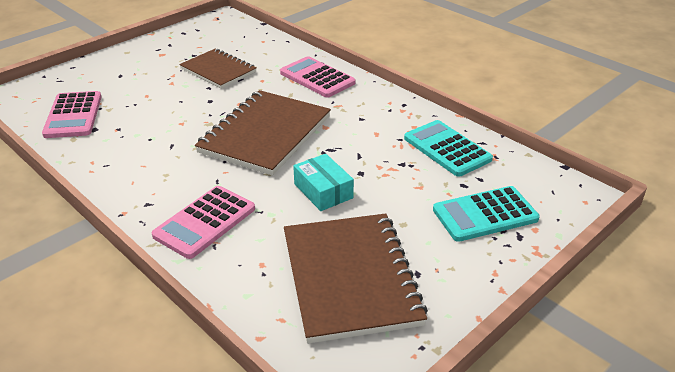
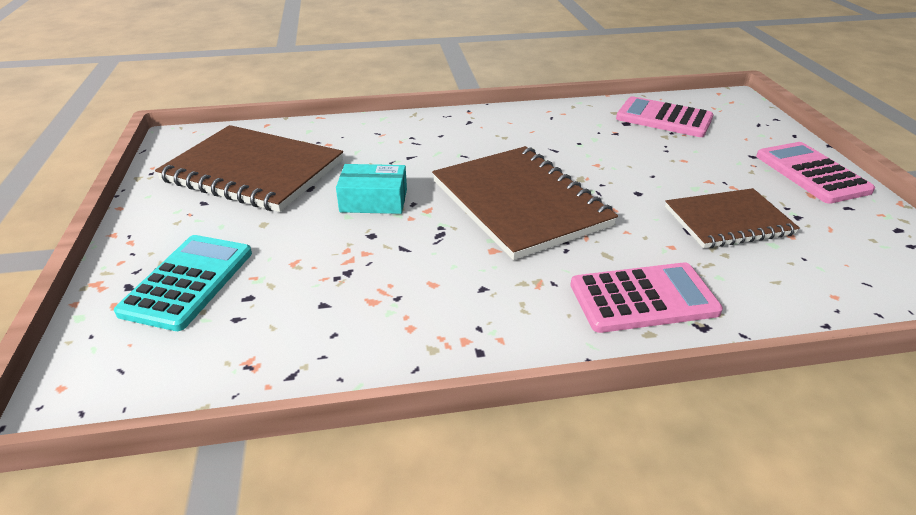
camera: 125 degrees right, 0 degrees up
pink calculator [151,186,255,259] -> pink calculator moved to [756,142,875,204]
turquoise calculator [404,120,493,177] -> none

